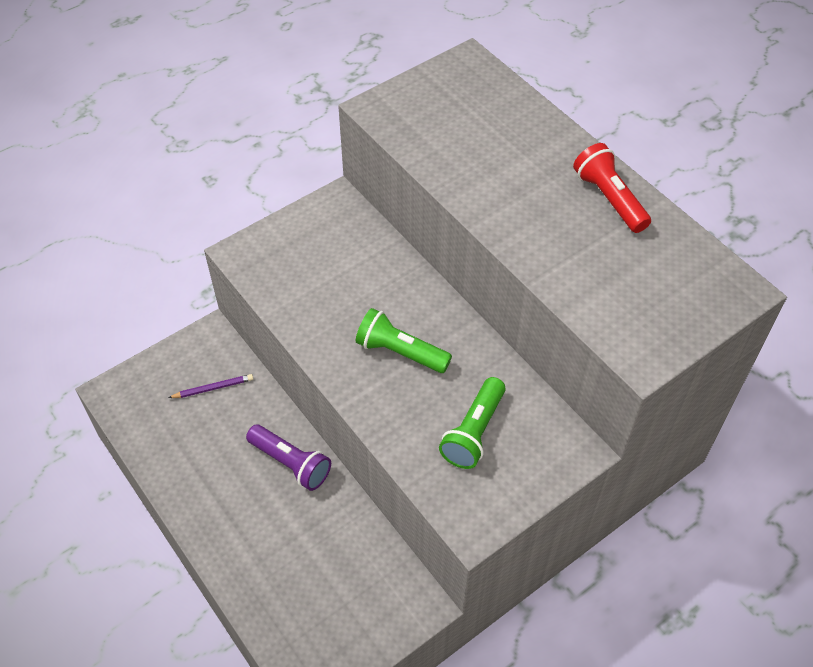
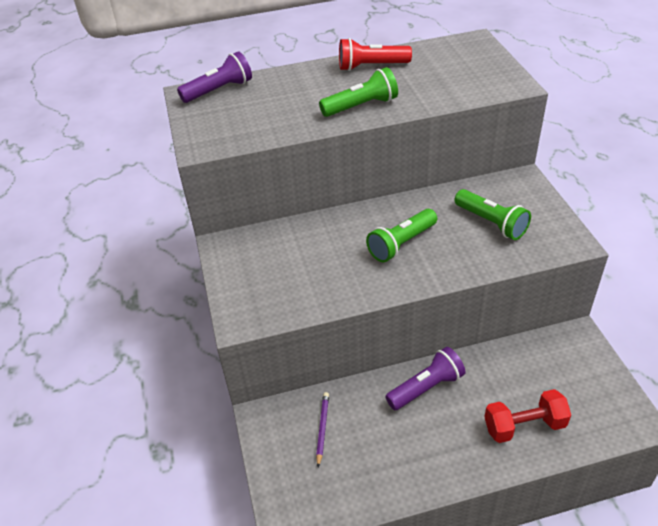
camera: 65 degrees left, 10 degrees down
none -> purple flashlight [177,51,252,103]
none -> green flashlight [319,67,398,117]
none -> red dumbbell [484,389,571,443]

